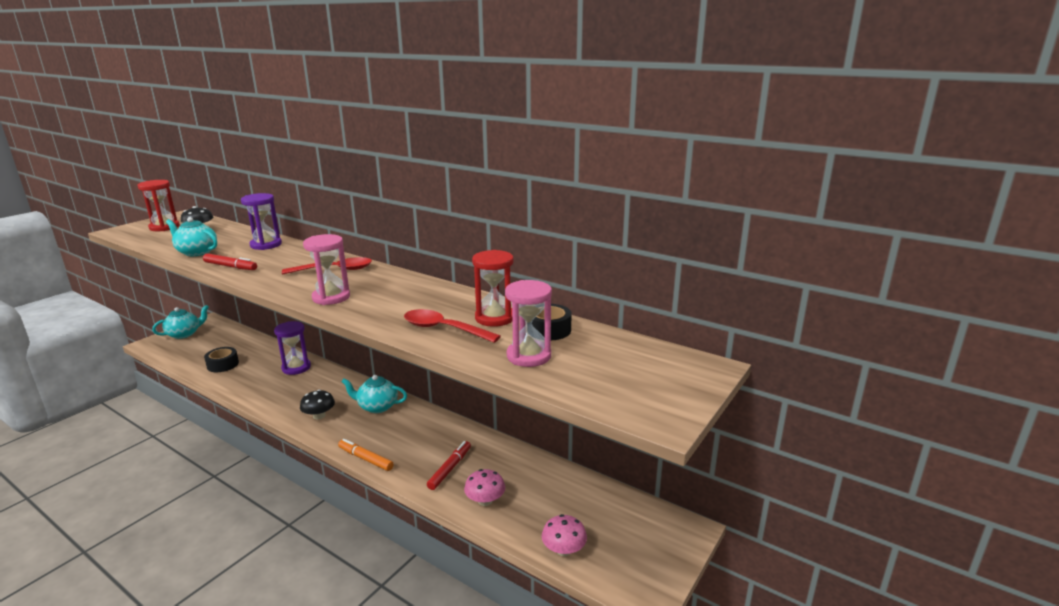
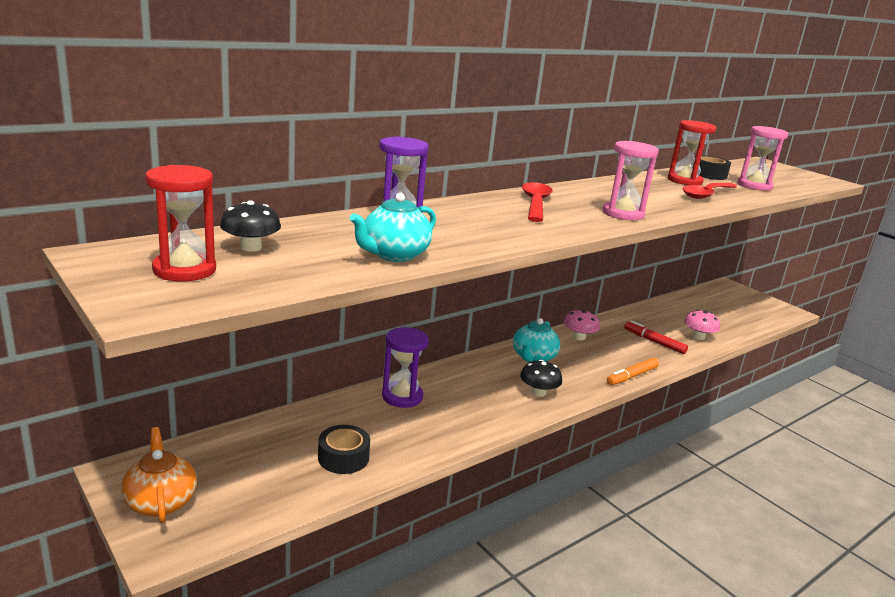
camera: 75 degrees left, 0 degrees up
turquoise teapot [152,305,209,339] -> orange teapot [121,427,197,523]
red marker [203,253,257,270] -> none
pink mushroom [542,514,587,556] -> pink mushroom moved to [564,309,600,340]

